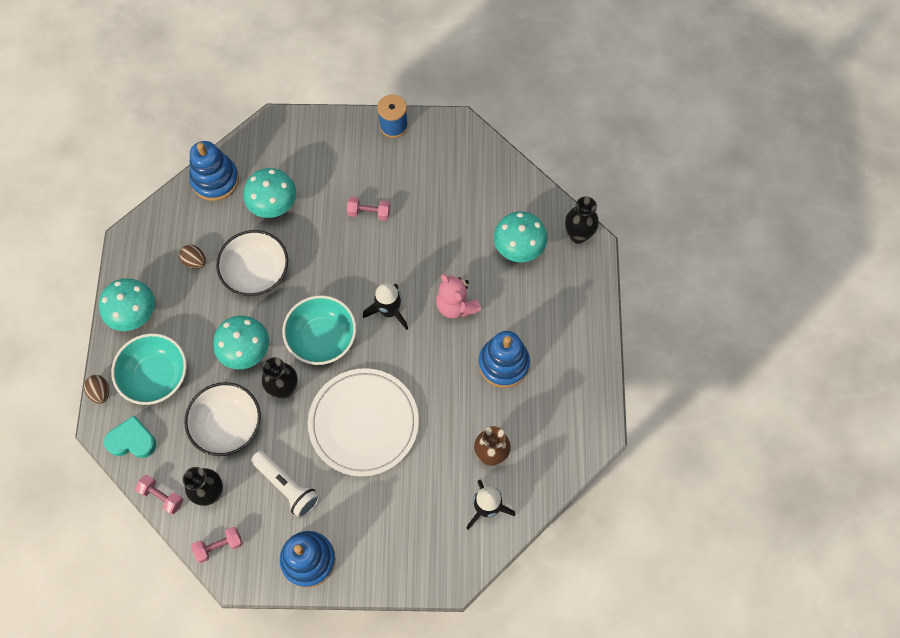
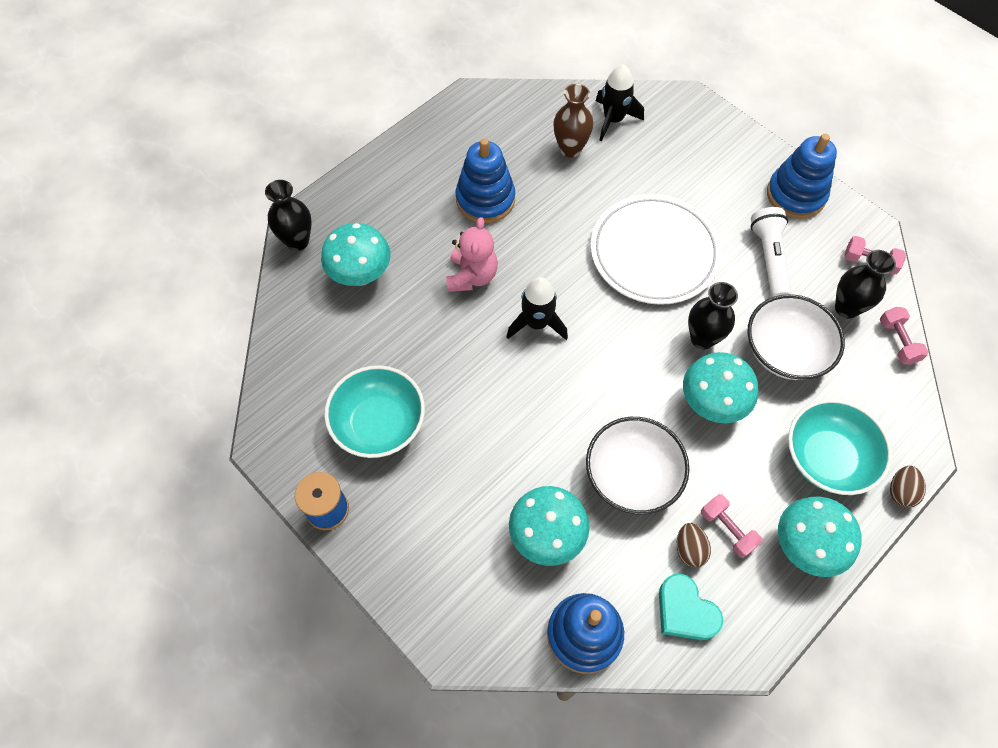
camera: 135 degrees left, 5 degrees down
turquoise heart [104,416,156,458] -> turquoise heart moved to [659,573,723,640]
turquoise bowl [282,295,356,365] -> turquoise bowl moved to [324,365,425,458]
pink dumbbell [347,197,390,221] -> pink dumbbell moved to [701,494,763,558]

